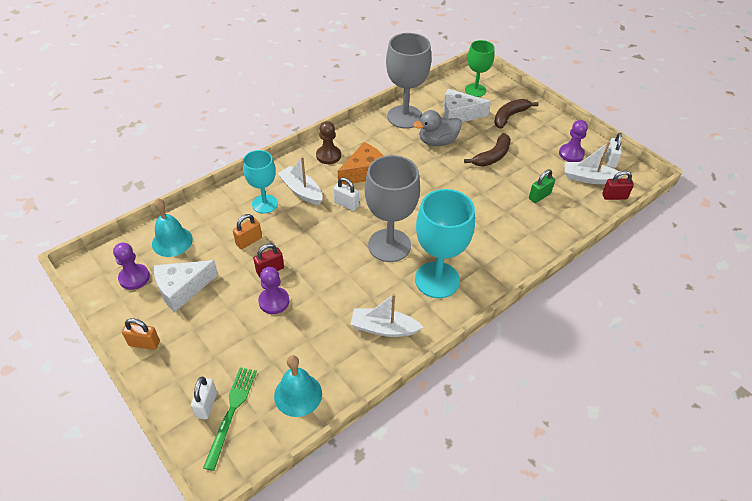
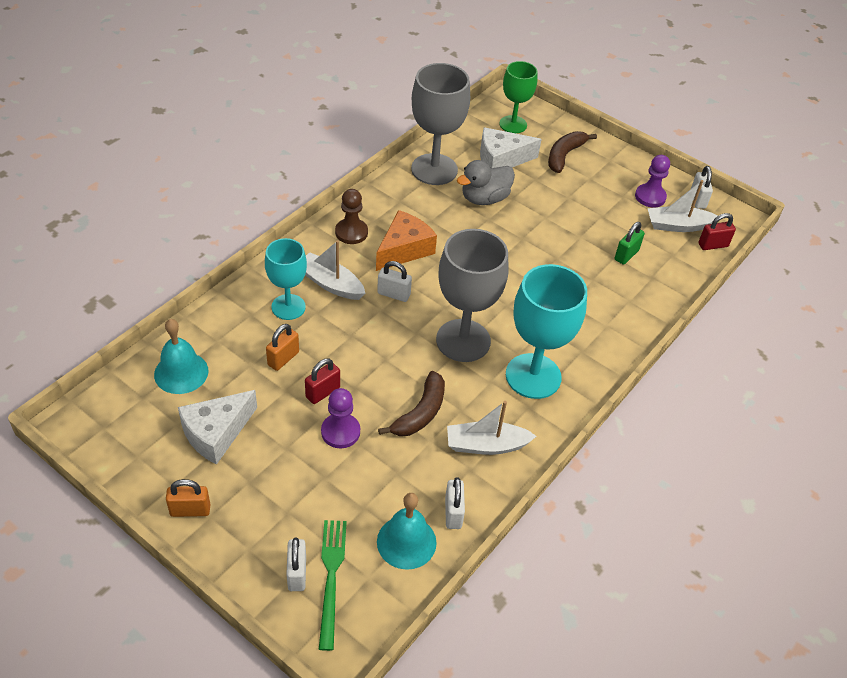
camera: 15 degrees left, 0 degrees up
purple pawn [113,243,150,290] -> none
brown banana [464,133,511,166] -> brown banana moved to [378,371,445,436]
none -> white padlock [445,477,465,529]

